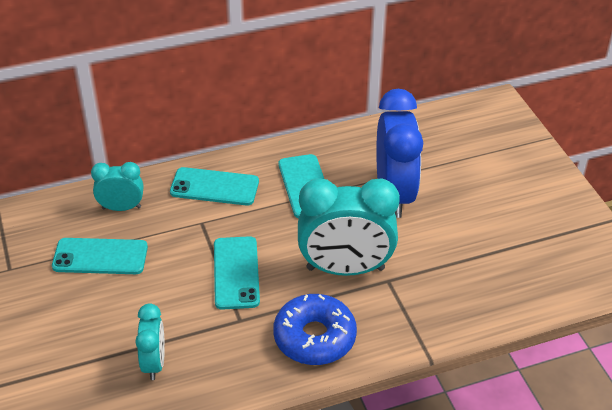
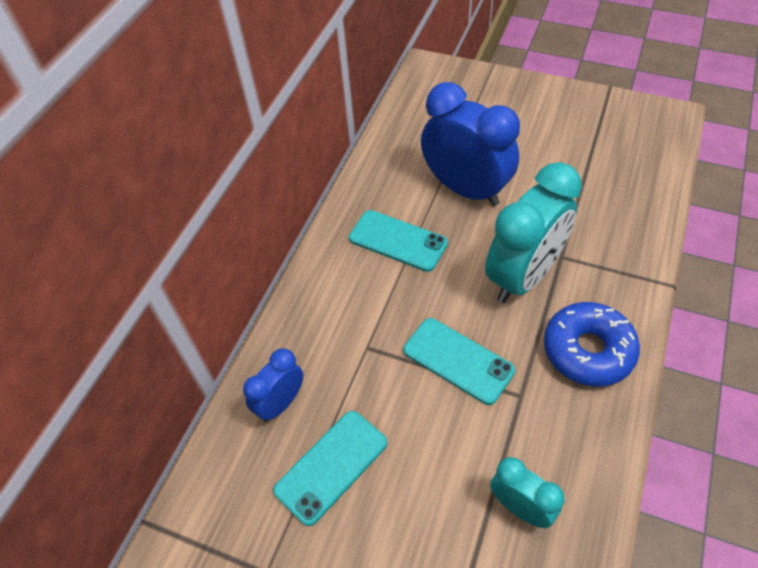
camera: 45 degrees left, 10 degrees up
turquoise clock [91,162,143,211] -> blue clock [243,348,303,422]
turquoise phone [170,167,259,205] -> none

